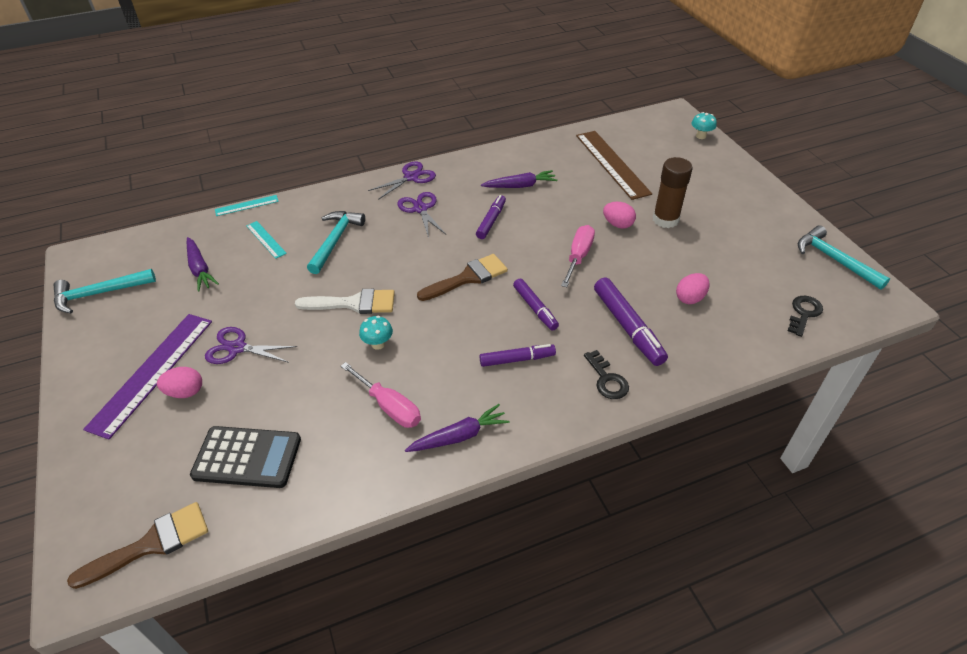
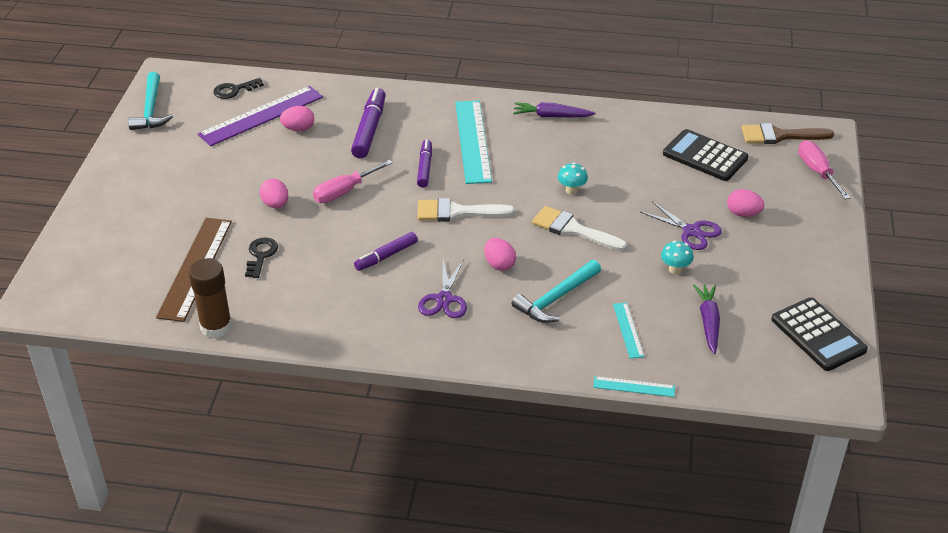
camera: 150 degrees left, 5 degrees down
turquoise hammer [53,269,156,313] -> black calculator [772,297,868,371]
purple ruler [83,314,212,439] -> purple ruler moved to [198,86,323,146]
pink screwdriver [341,362,421,428] -> pink screwdriver moved to [798,140,850,199]
purple scissors [368,161,436,200] -> none
brown brush [417,254,508,301] -> white brush [418,198,515,221]
purple marker [479,344,556,367] -> turquoise ruler [455,101,492,184]
purple carrot [481,170,557,188] -> none
black key [584,350,629,399] -> black key moved to [245,237,278,278]
brown glue stick [653,157,693,228] -> brown glue stick moved to [189,258,232,338]
turquoise mushroom [692,112,717,139] -> turquoise mushroom moved to [661,241,694,274]
none -> pink egg [484,238,516,271]

